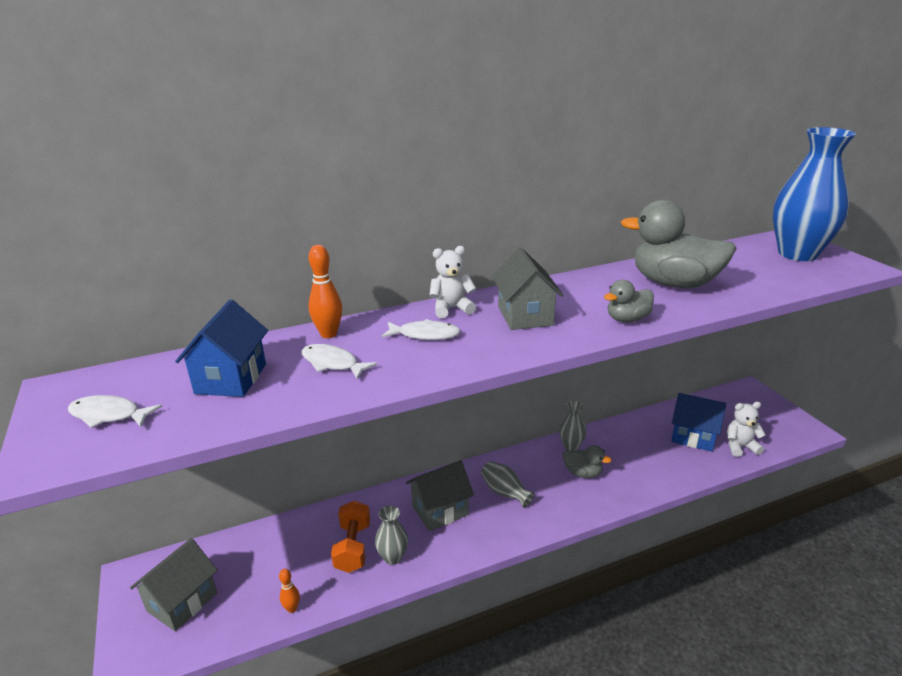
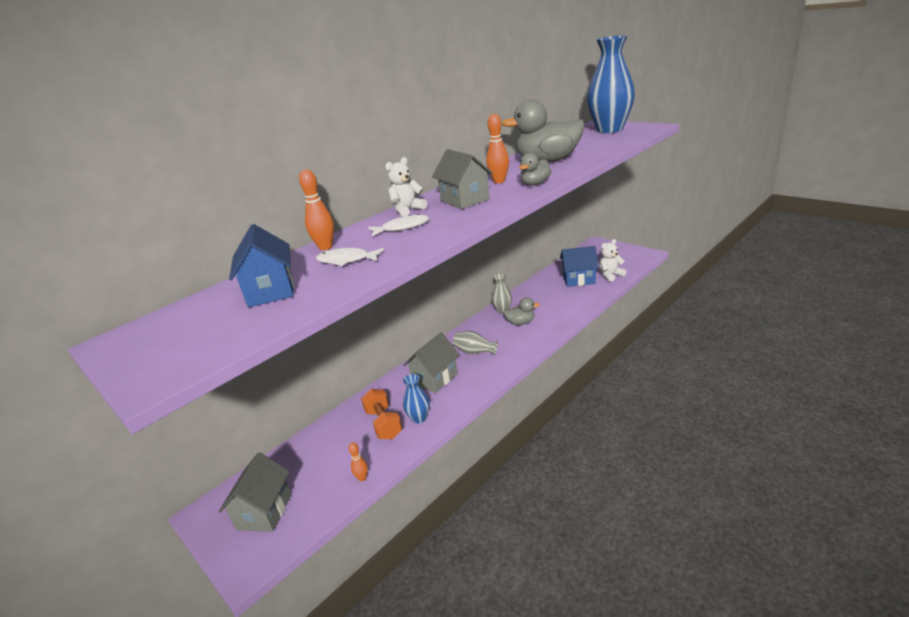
camera: 20 degrees left, 0 degrees up
white fish [68,395,162,428] -> none
grey vase [375,505,408,565] -> blue vase [403,374,430,423]
none -> orange bowling pin [486,114,509,184]

